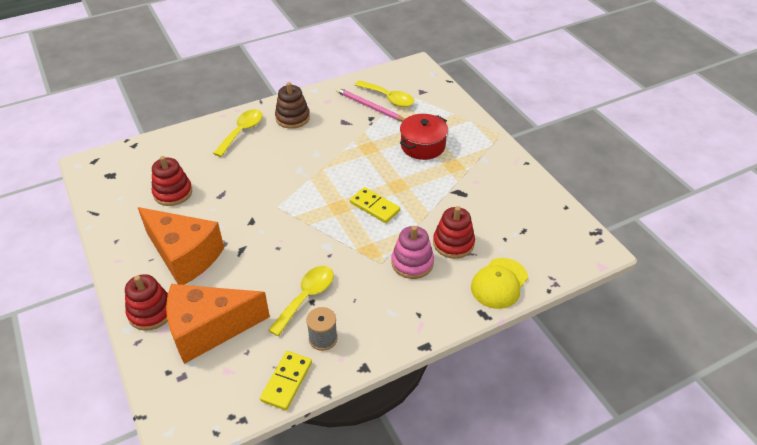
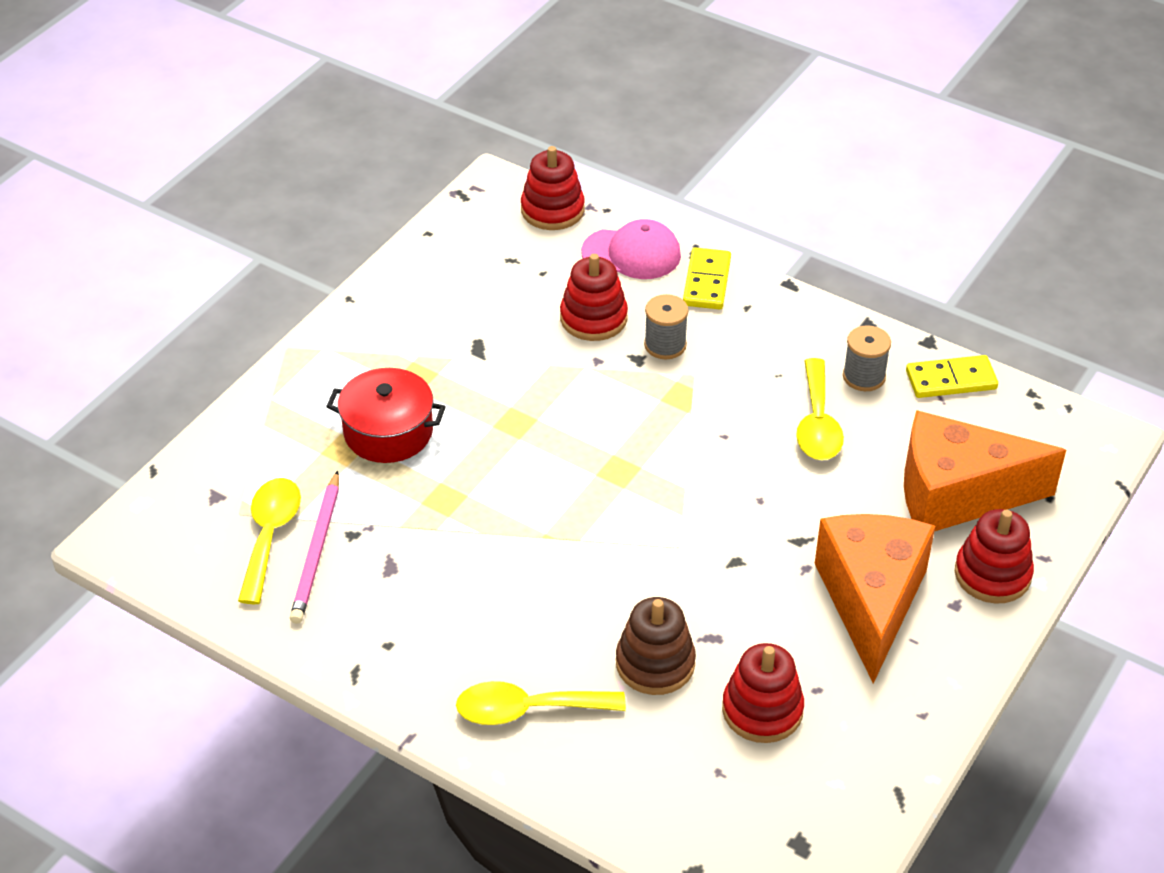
camera: 120 degrees left, 0 degrees up
orange cheese [166,284,270,364] -> orange cheese turned 135 degrees clockwise [904,410,1066,531]
yellow spoon [268,266,334,336] -> yellow spoon turned 90 degrees counterclockwise [796,358,844,460]
brown stacking toy [275,82,310,129] -> brown stacking toy moved to [616,597,696,695]
yellow domino [350,187,400,223] -> yellow domino moved to [683,248,731,309]
pink stacking toy [391,226,434,279] -> grey spool [644,294,688,359]
yellow cap [471,258,528,309] -> pink cap [581,219,681,279]
none -> red stacking toy [521,146,585,230]

